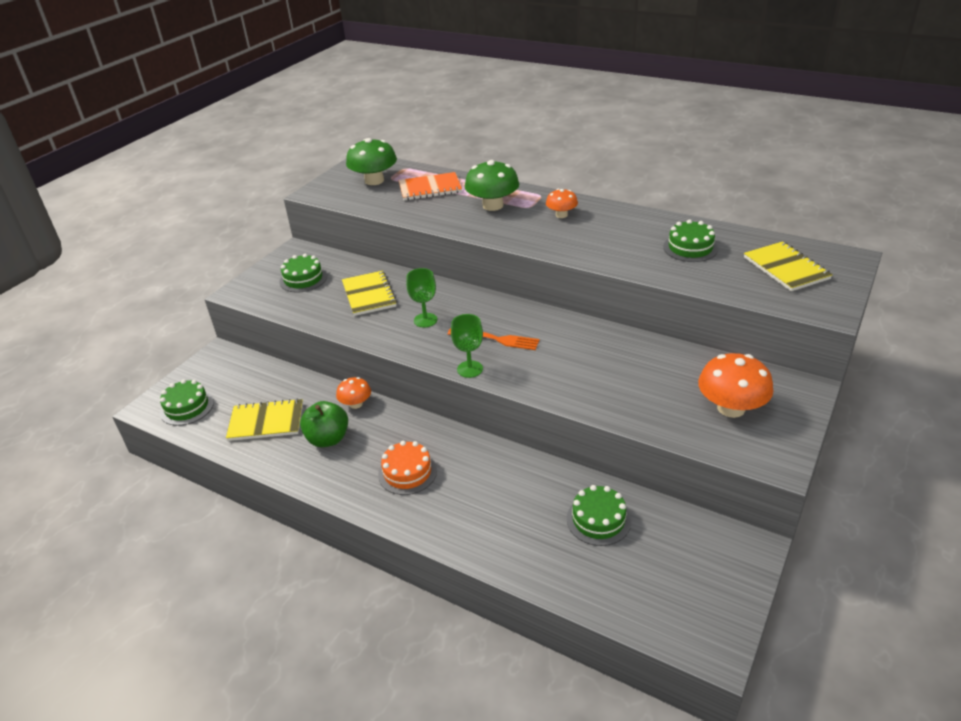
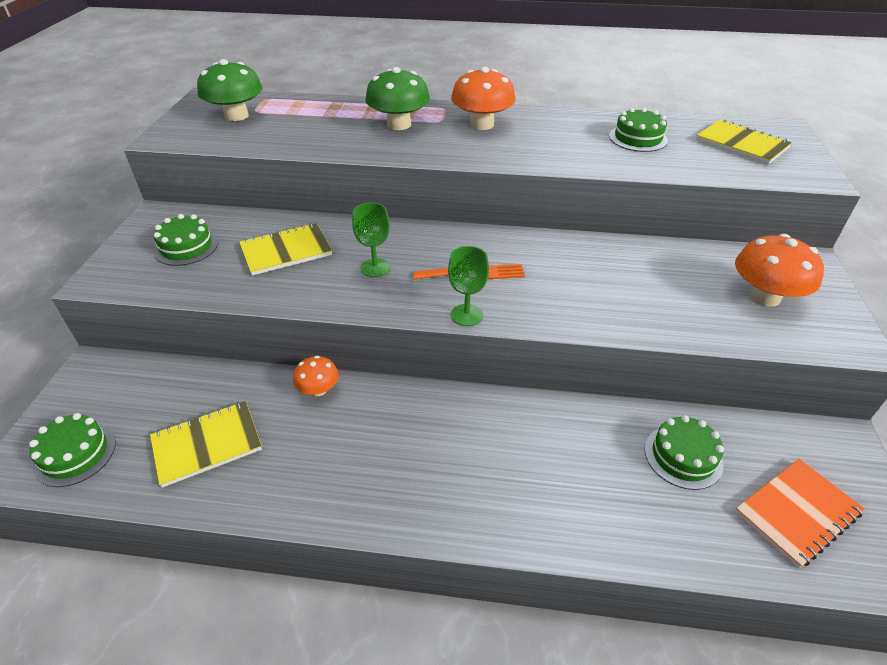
camera: 25 degrees left, 5 degrees up
green apple [300,401,348,447] -> none
yellow notebook [342,271,397,316] -> yellow notebook turned 75 degrees counterclockwise [239,223,332,276]
orange cake [378,441,437,495] -> none
orange notebook [398,172,462,201] -> orange notebook moved to [735,459,865,568]
orange mushroom [546,189,578,218] -> orange mushroom [451,67,516,130], size x1.75

